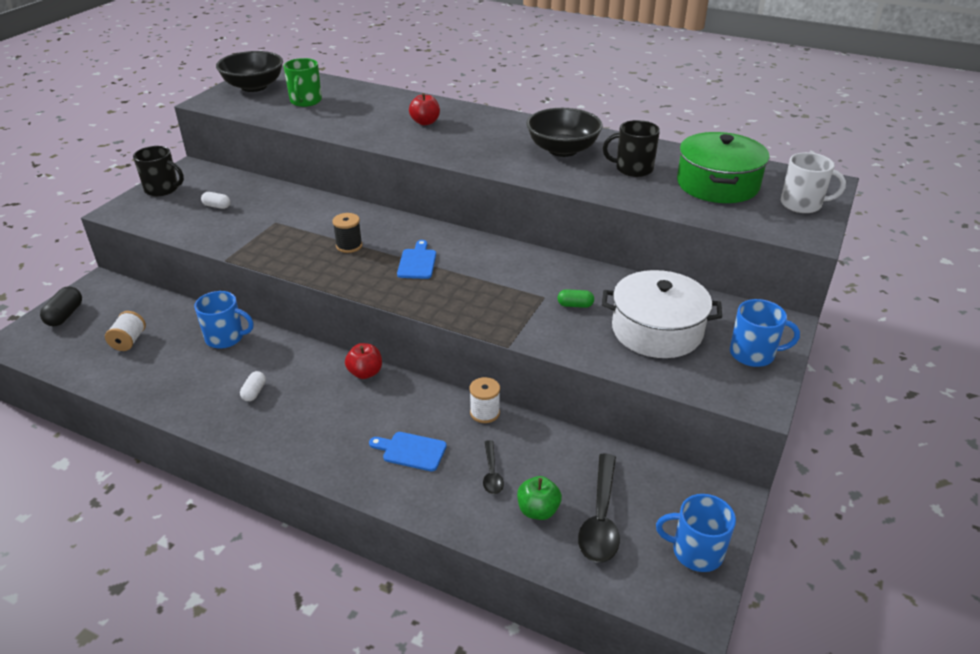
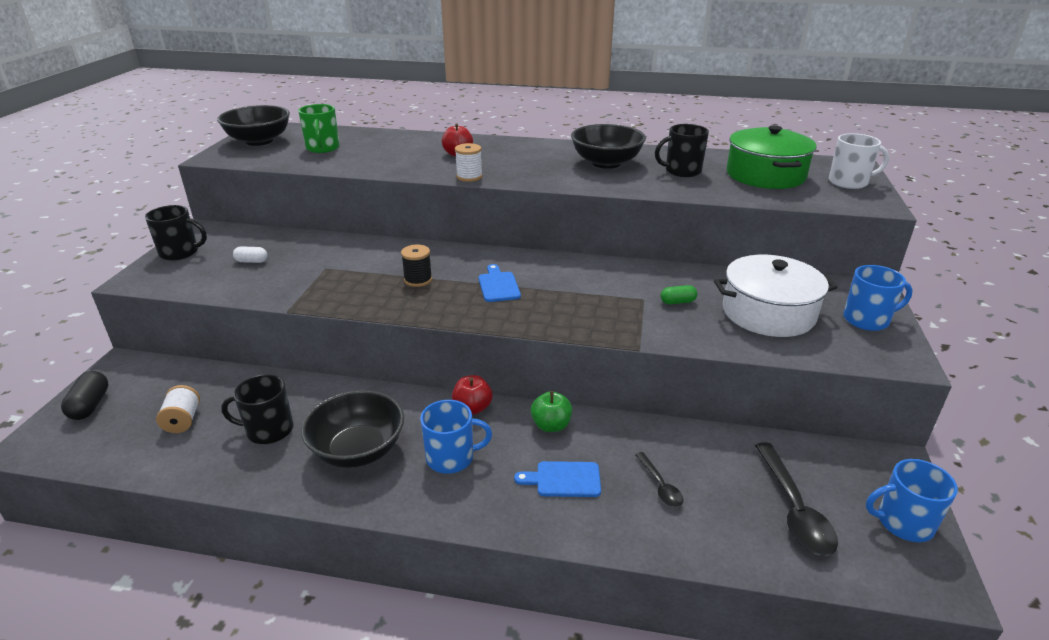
camera: 15 degrees left, 5 degrees down
blue mug [194,291,254,349] -> blue mug moved to [420,400,492,474]
white capsule [240,371,266,401] -> black bowl [301,390,404,468]
white spool [470,377,500,423] -> white spool moved to [455,143,482,182]
green apple [517,476,562,520] -> green apple moved to [531,391,572,432]
none -> black mug [221,374,294,444]

